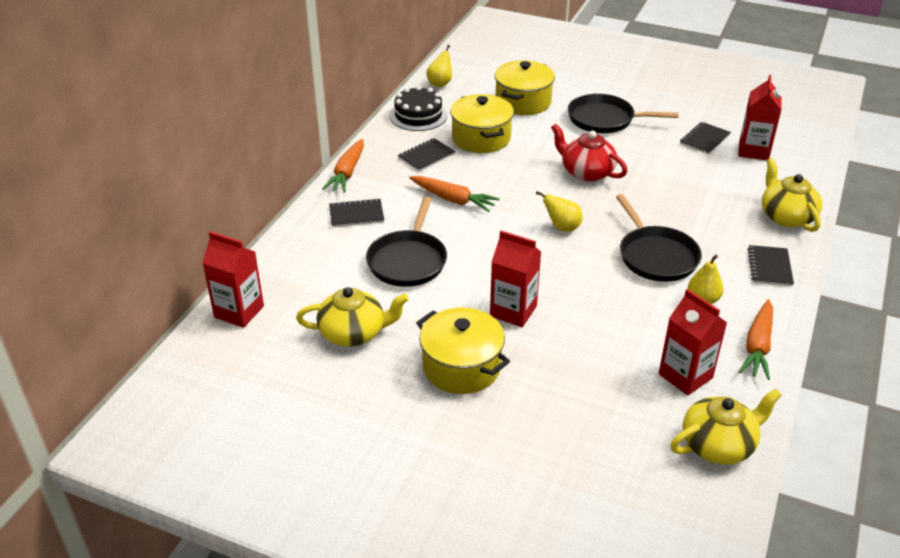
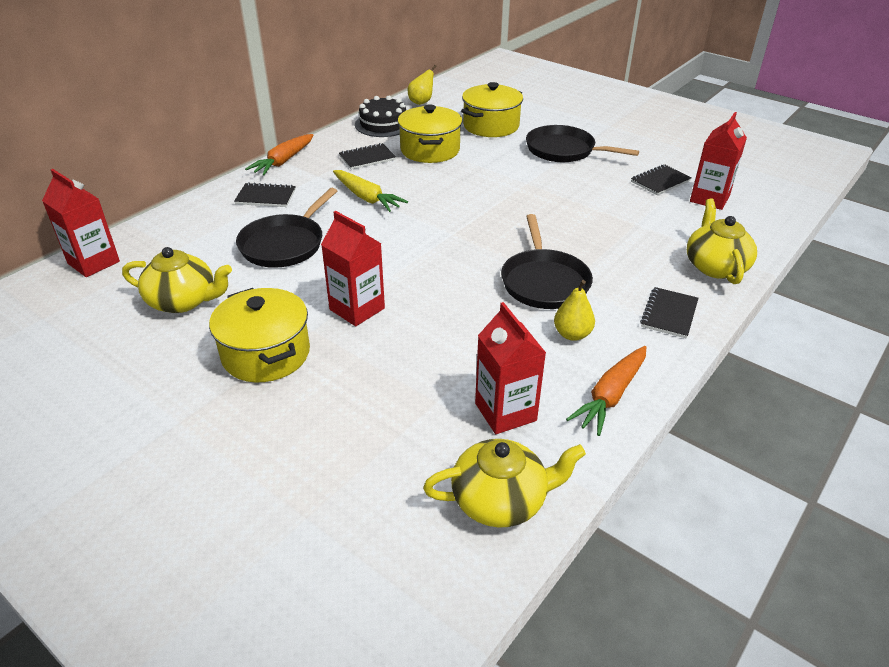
camera: 15 degrees right, 0 degrees up
orange carrot [409,176,500,212] -> yellow carrot [333,170,408,212]
yellow pear [536,191,583,232] -> none
red teapot [551,124,628,182] -> none

